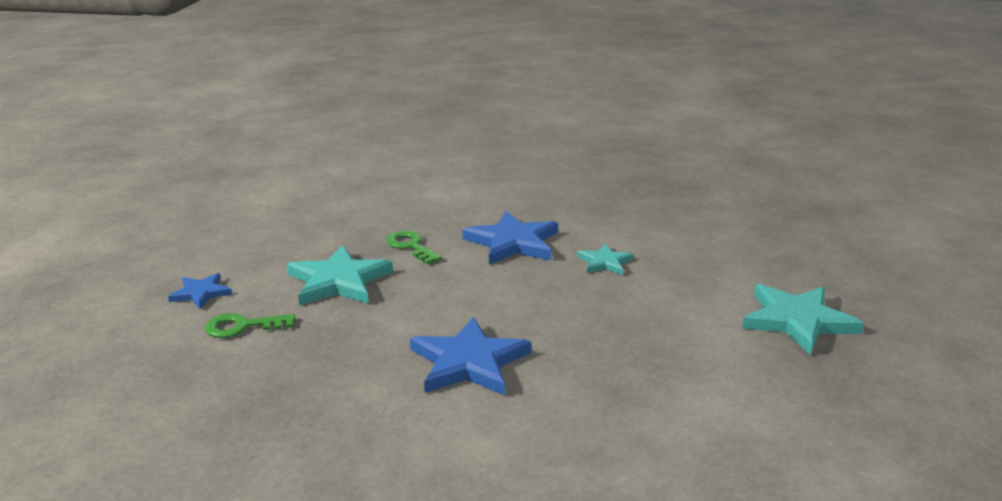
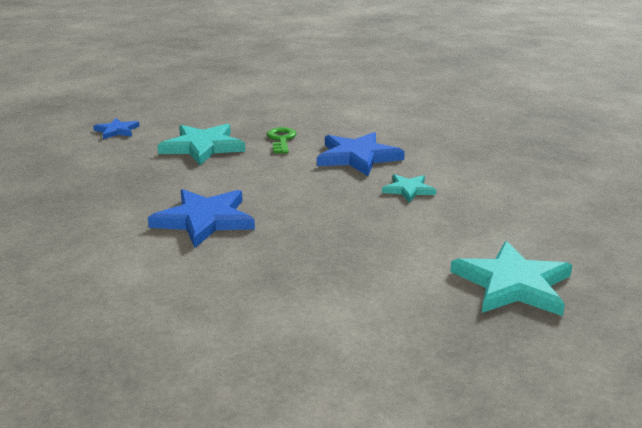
camera: 35 degrees right, 0 degrees up
green key [205,313,295,338] -> none

